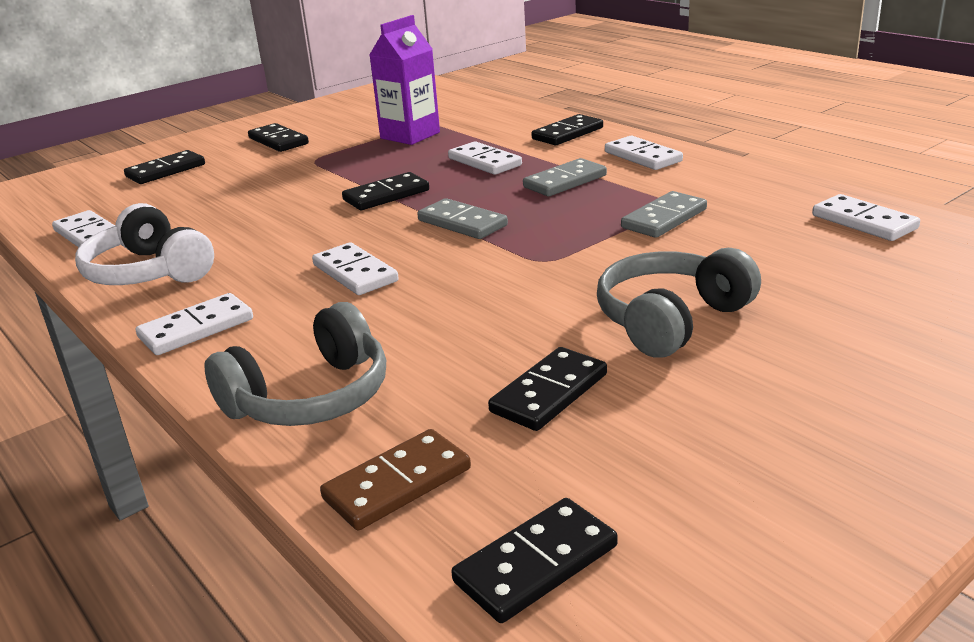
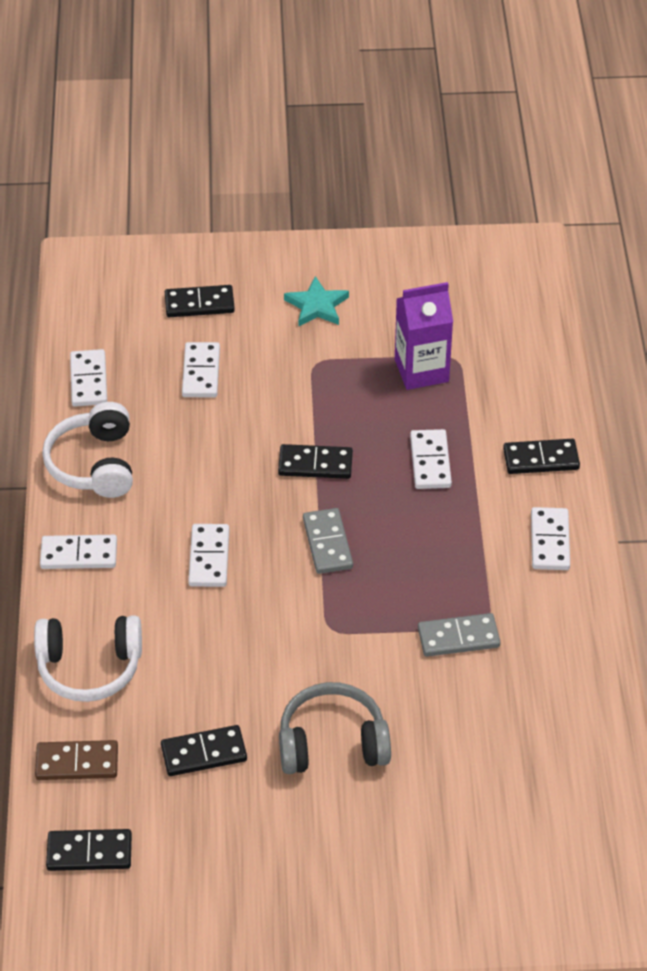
camera: 35 degrees right, 20 degrees up
grey headphones [204,302,386,426] -> white headphones [34,615,142,702]
black domino [248,123,309,152] -> turquoise star [284,276,349,327]
grey domino [523,158,607,196] -> none
white domino [812,194,920,241] -> white domino moved to [182,342,220,397]

